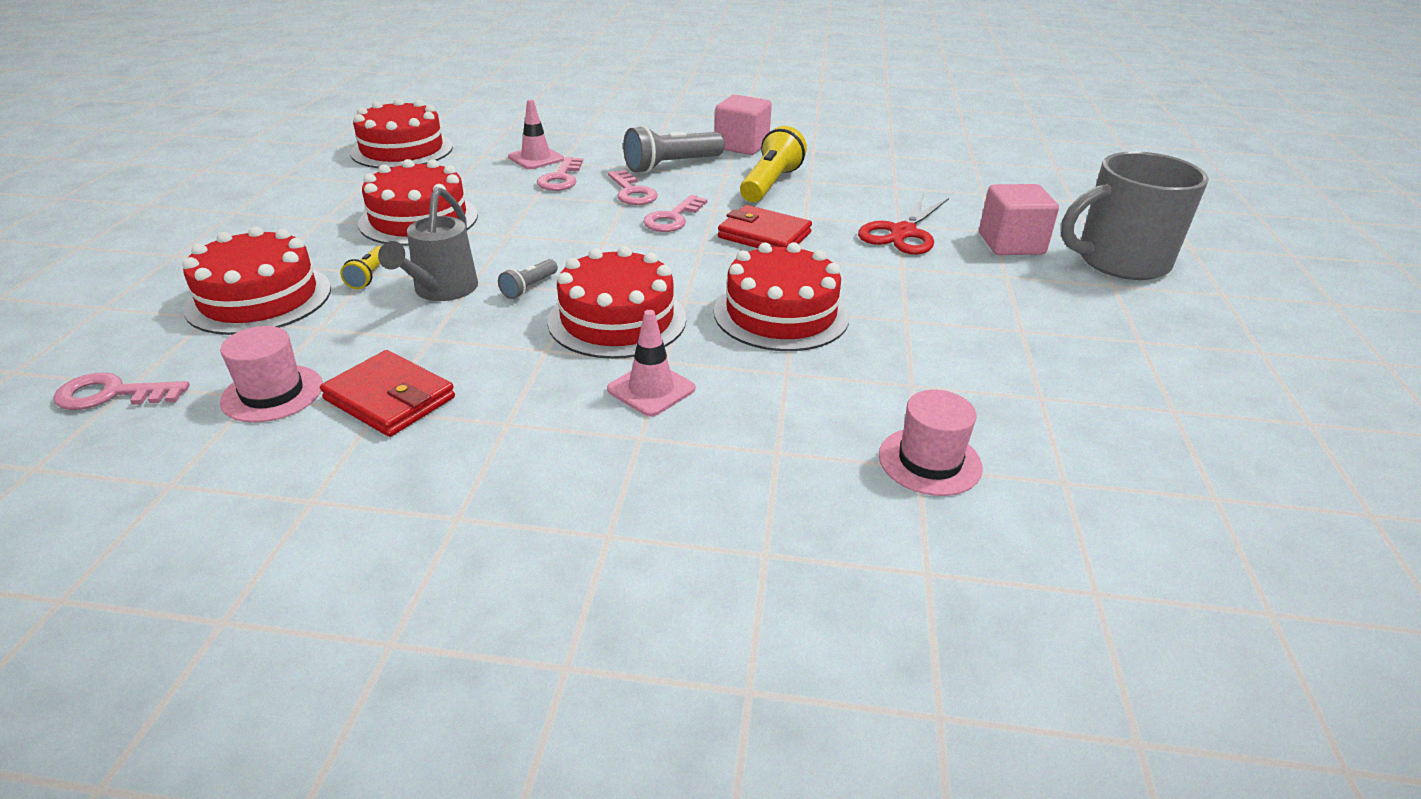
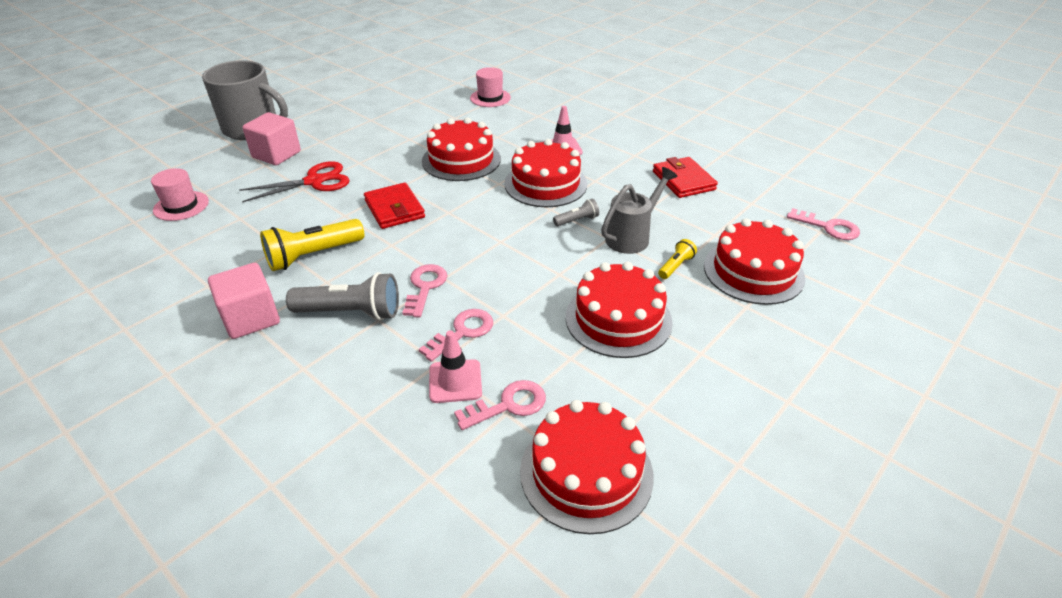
camera: 145 degrees left, 5 degrees up
pink hat [220,326,323,423] -> pink hat moved to [151,168,209,221]
pink key [643,195,708,232] -> pink key moved to [454,380,546,430]

